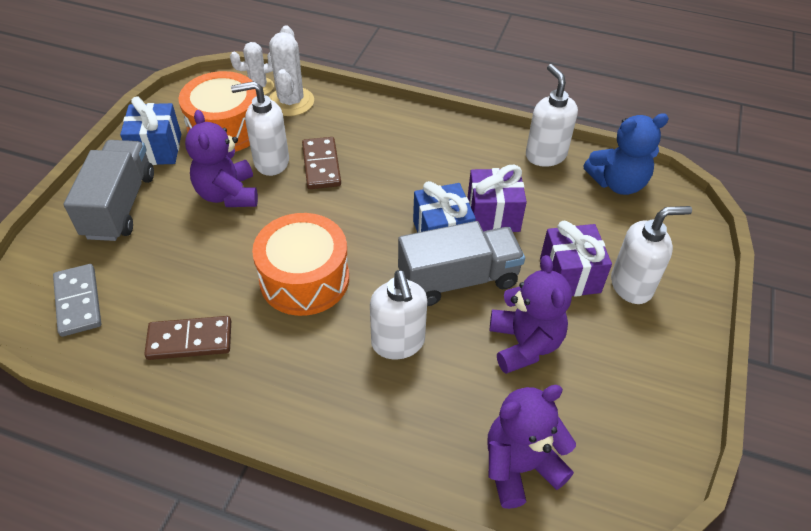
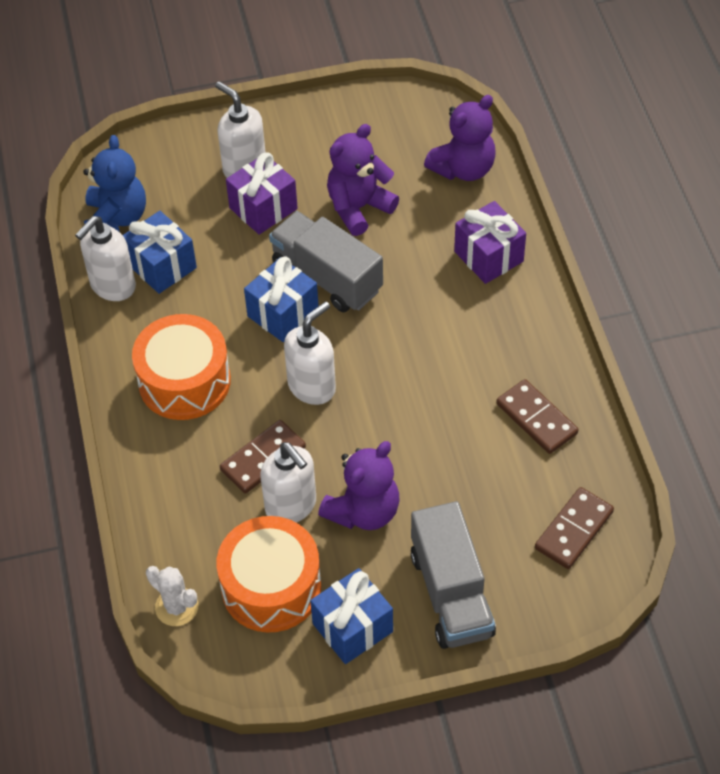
camera: 120 degrees left, 5 degrees up
grey domino [53,264,101,337] -> brown domino [535,487,614,569]
grey truck [64,140,154,241] -> grey truck turned 75 degrees counterclockwise [411,501,496,649]
orange drum [252,213,349,316] -> orange drum moved to [132,314,231,420]
white cactus [269,26,314,116] -> none
white soap dispenser [370,270,427,359] -> white soap dispenser moved to [284,301,336,405]
purple gift [468,165,527,232] -> purple gift moved to [454,201,526,284]
purple teddy bear [487,385,576,509] -> purple teddy bear turned 75 degrees counterclockwise [424,95,496,181]
blue teddy bear [584,113,669,195] -> blue teddy bear turned 45 degrees clockwise [83,135,146,232]
none -> blue gift [123,211,197,294]

